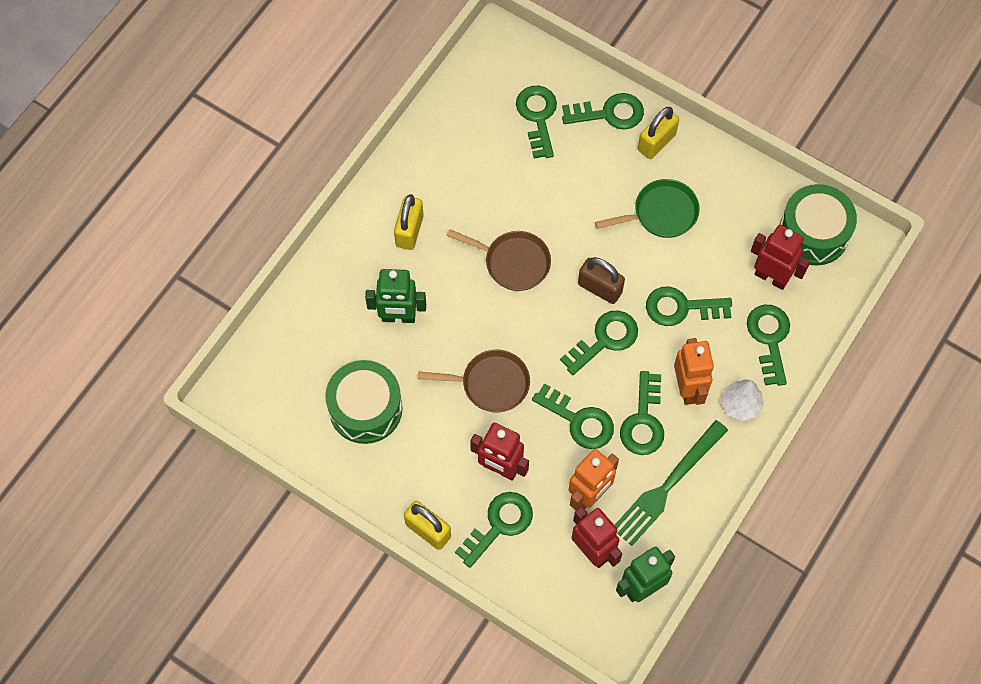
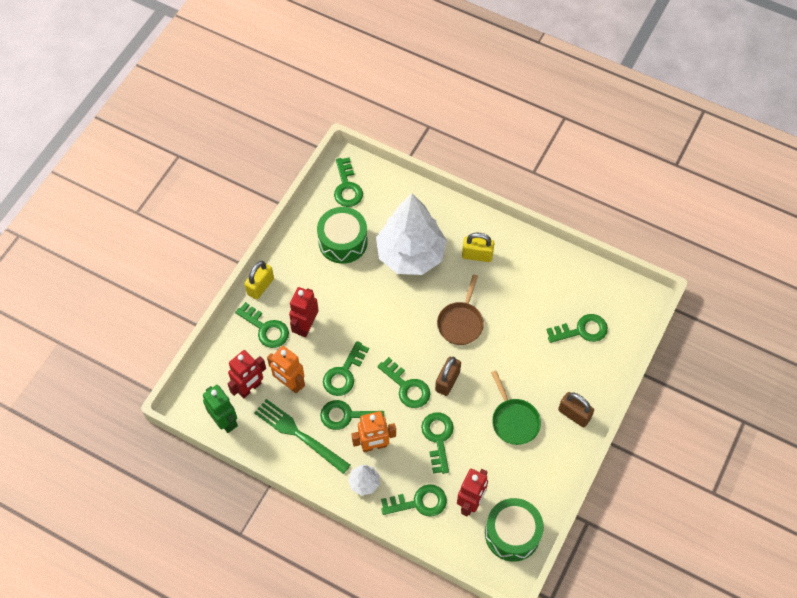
camera: 85 degrees right, 5 degrees down
green robot [365,269,426,323] -> white tree [376,193,447,275]
brown pan [418,350,530,413] -> none
green key [562,93,644,130] -> green key moved to [334,157,363,207]
yellow padlock [638,107,679,159] -> brown padlock [558,392,594,427]

